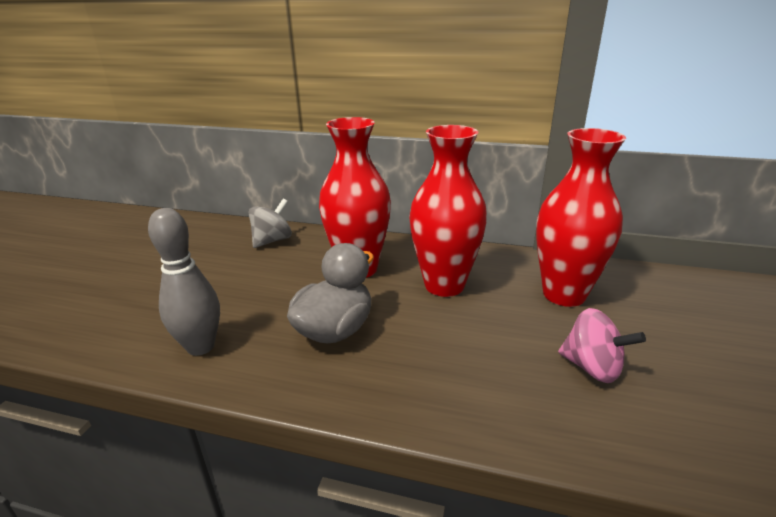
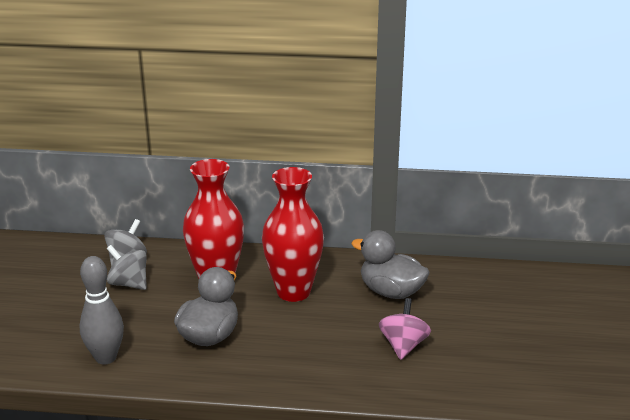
camera: 10 degrees left, 0 degrees up
red vase [536,128,626,307] -> grey duck [351,230,430,299]
pink spinning top [558,308,646,383] -> pink spinning top turned 105 degrees counterclockwise [379,298,431,360]
none -> grey spinning top [107,245,147,290]

